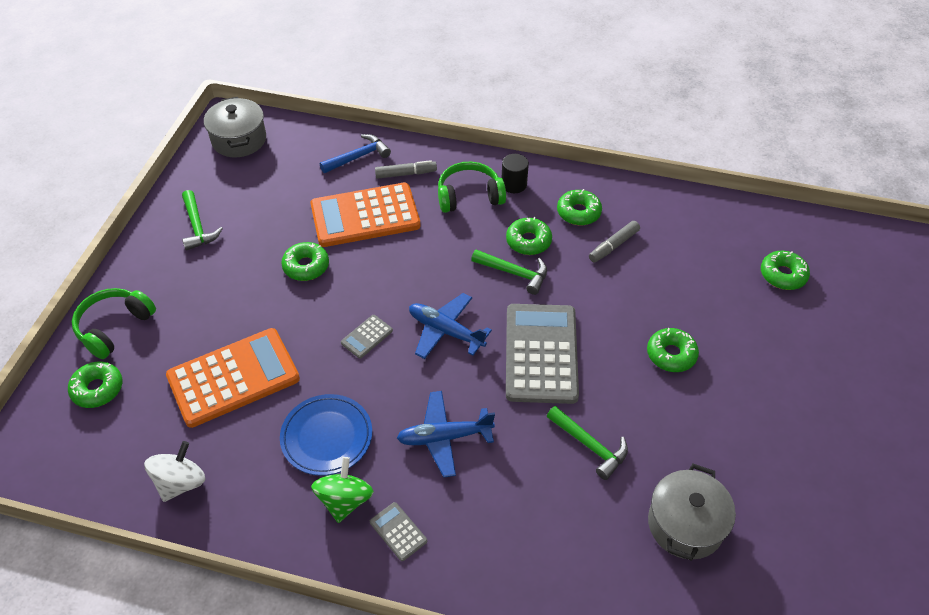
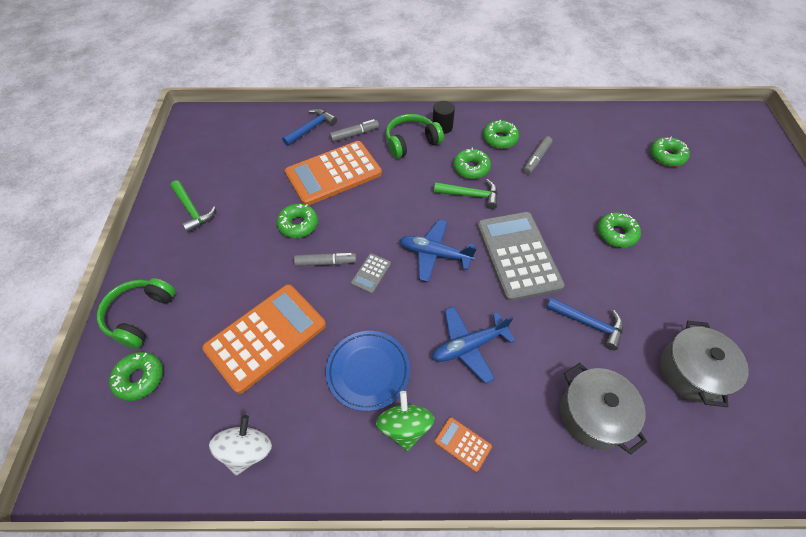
camera: 15 degrees left, 5 degrees up
grey pot [204,97,266,157] -> grey pot moved to [560,363,647,454]
grey calculator [370,502,427,561] -> orange calculator [435,417,492,472]
green hammer [547,406,628,480] -> blue hammer [546,297,623,350]
none -> grey marker [294,253,357,266]

